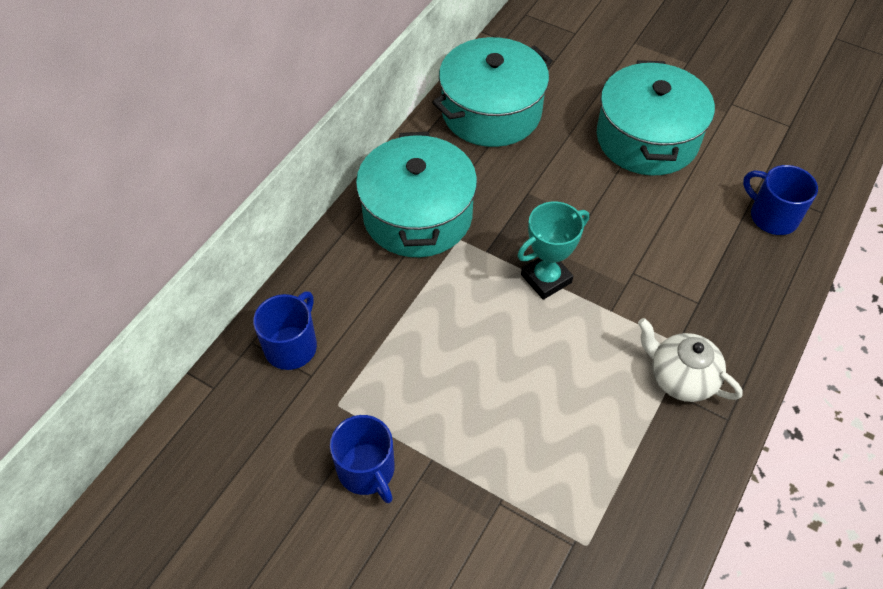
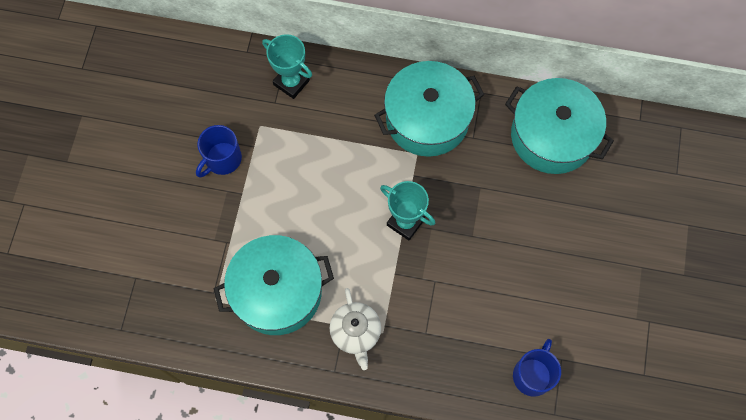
camera: 70 degrees right, 15 degrees up
blue mug [253,291,317,370] -> turquoise trophy [262,34,312,99]
turquoise pot [597,60,715,175] -> turquoise pot moved to [213,235,334,335]
white teapot [638,318,743,402] -> white teapot turned 150 degrees clockwise [330,288,381,370]

